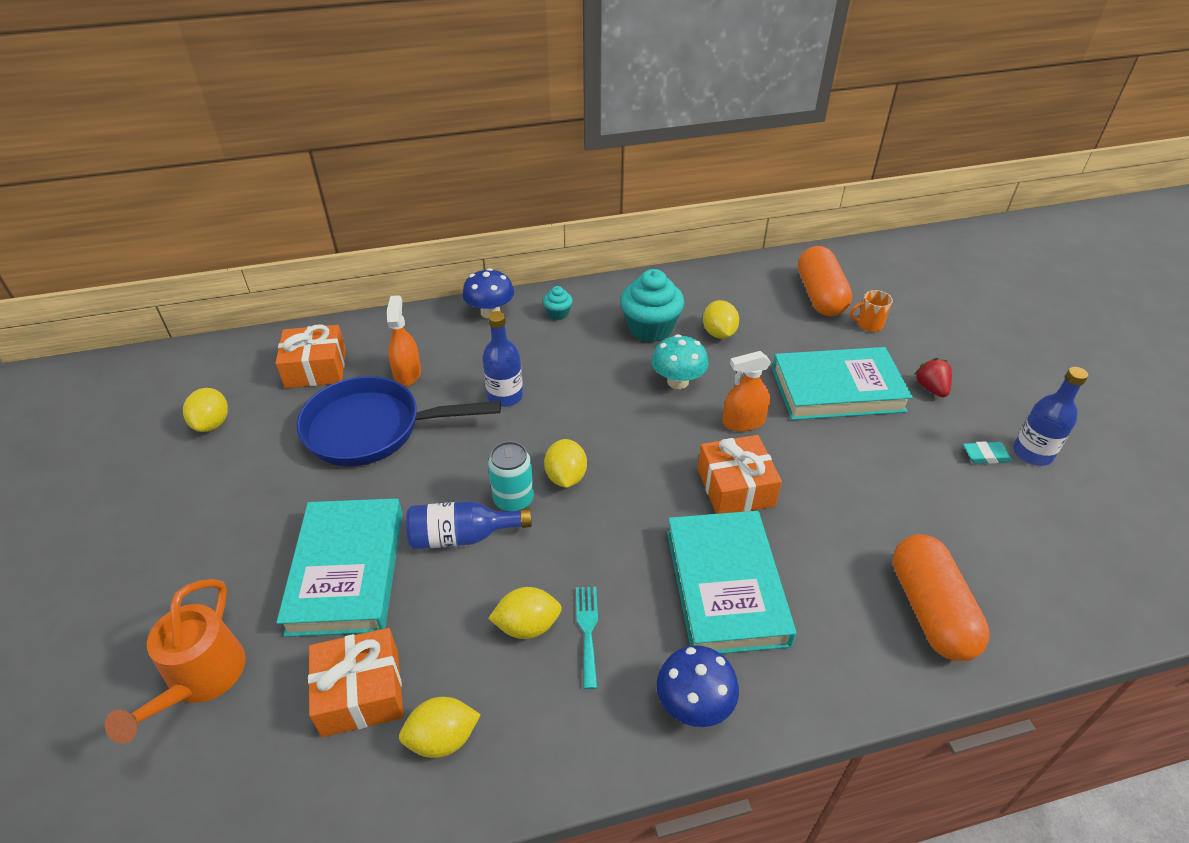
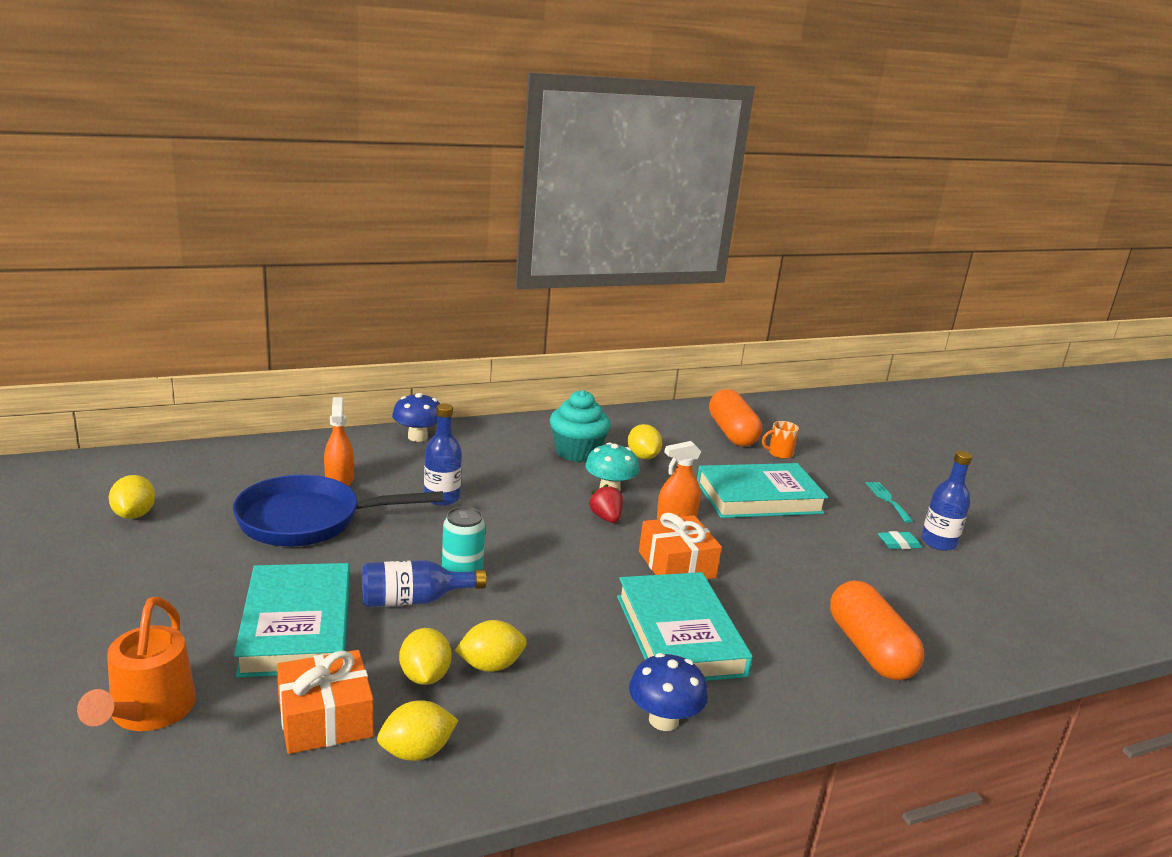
camera: 10 degrees left, 20 degrees down
orange gift [276,324,346,388] -> none
turquoise cupcake [543,286,573,320] -> none
yellow lemon [544,439,587,488] -> yellow lemon moved to [399,628,452,685]
turquoise fork [576,587,598,689] -> turquoise fork moved to [866,482,913,523]
red strawberry [914,358,952,397] -> red strawberry moved to [589,484,623,523]

